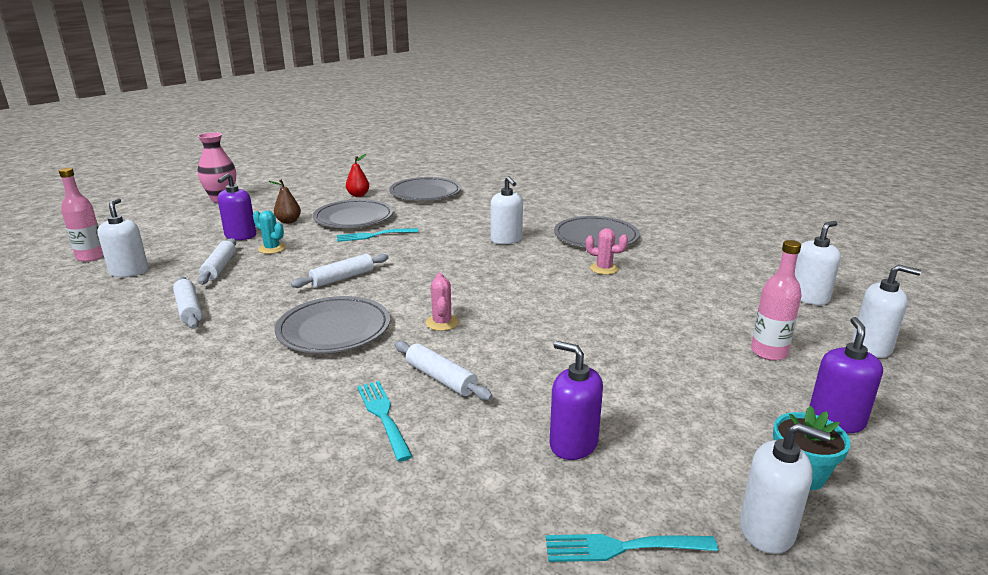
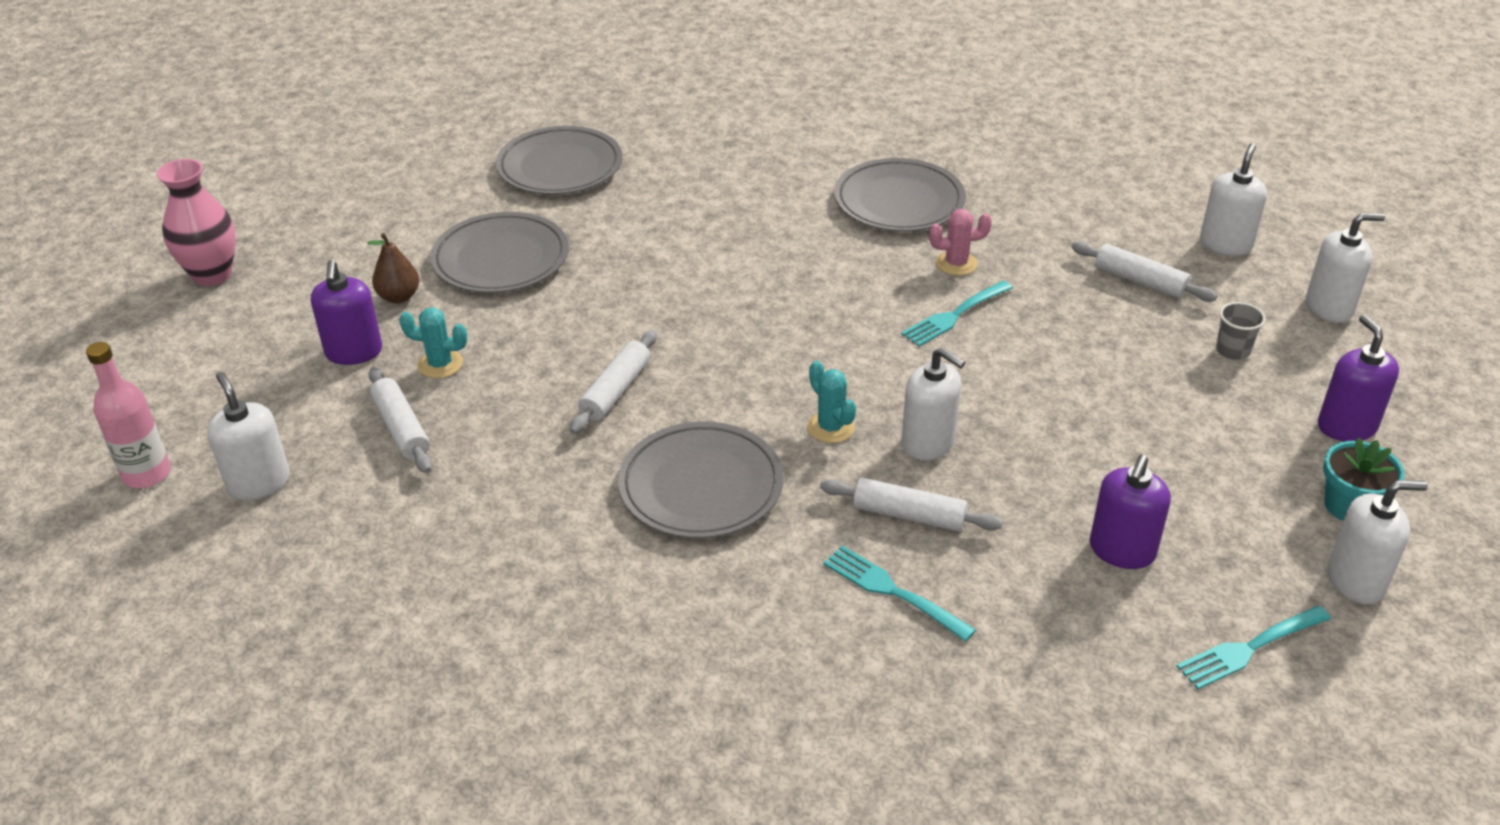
camera: 25 degrees left, 15 degrees up
white rolling pin [173,276,202,329] -> white rolling pin moved to [1071,241,1217,302]
turquoise fork [337,228,418,242] -> turquoise fork moved to [901,281,1013,346]
red pear [346,154,369,197] -> none
pink cactus [426,273,459,331] -> turquoise cactus [807,361,856,443]
white soap dispenser [491,176,523,244] -> white soap dispenser moved to [901,347,965,460]
purple soap dispenser [549,341,603,460] -> purple soap dispenser turned 75 degrees counterclockwise [1090,455,1171,569]
pink bottle [751,240,802,361] -> grey cup [1216,302,1265,360]

